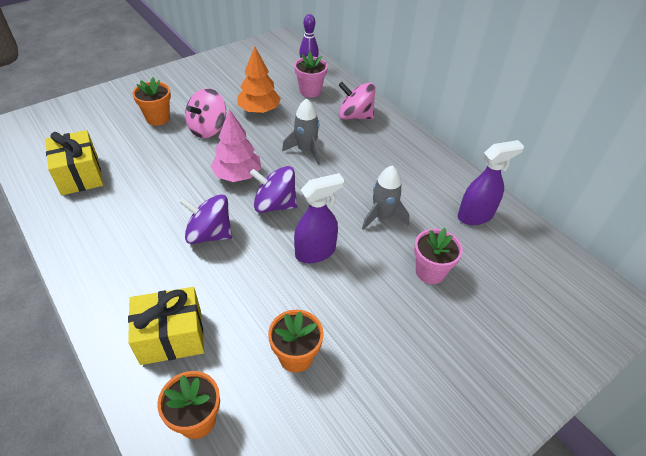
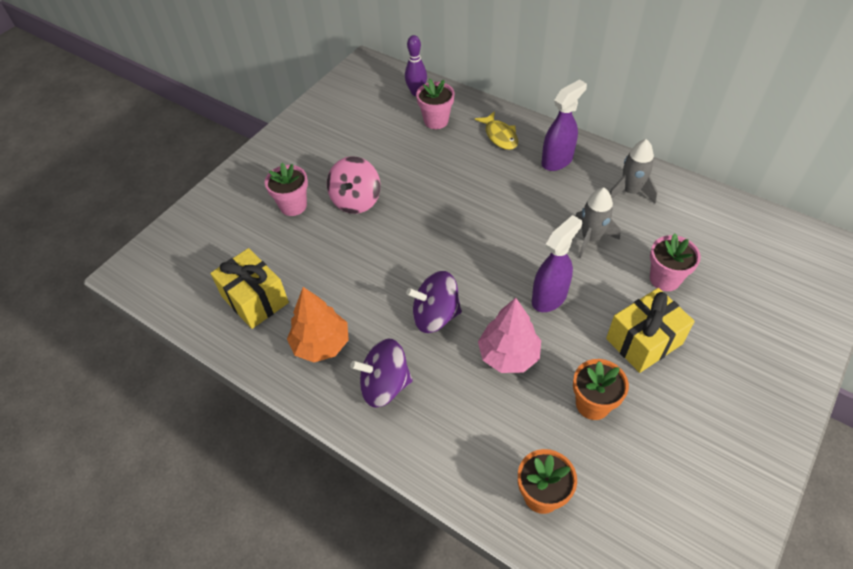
camera: 15 degrees left, 5 degrees up
yellow gift [128,287,204,365] -> yellow gift moved to [606,288,695,373]
orange flower pot [133,77,171,126] -> pink flower pot [265,163,308,216]
pink tree [210,109,261,182] -> pink tree moved to [478,298,541,373]
orange tree [237,46,281,113] -> orange tree moved to [287,287,349,362]
purple spinning top [250,166,297,213] -> purple spinning top moved to [350,339,413,408]
grey rocket [282,98,320,165] -> grey rocket moved to [610,139,658,203]
pink spinning top [338,82,375,120] -> yellow fish [475,111,518,150]
purple spray bottle [458,140,524,225] -> purple spray bottle moved to [541,79,587,171]

